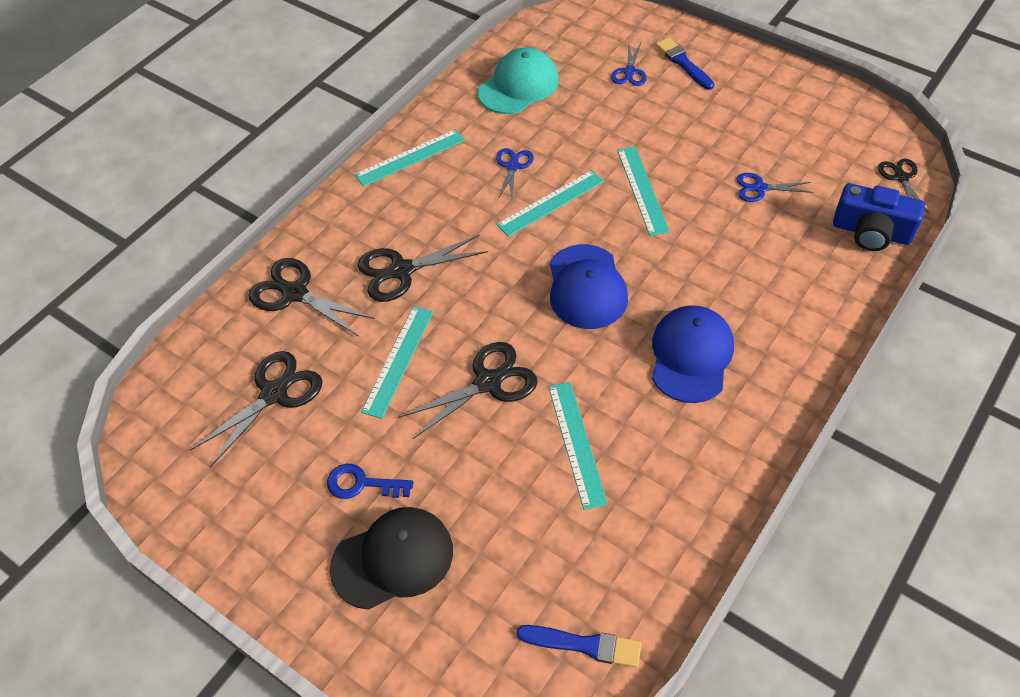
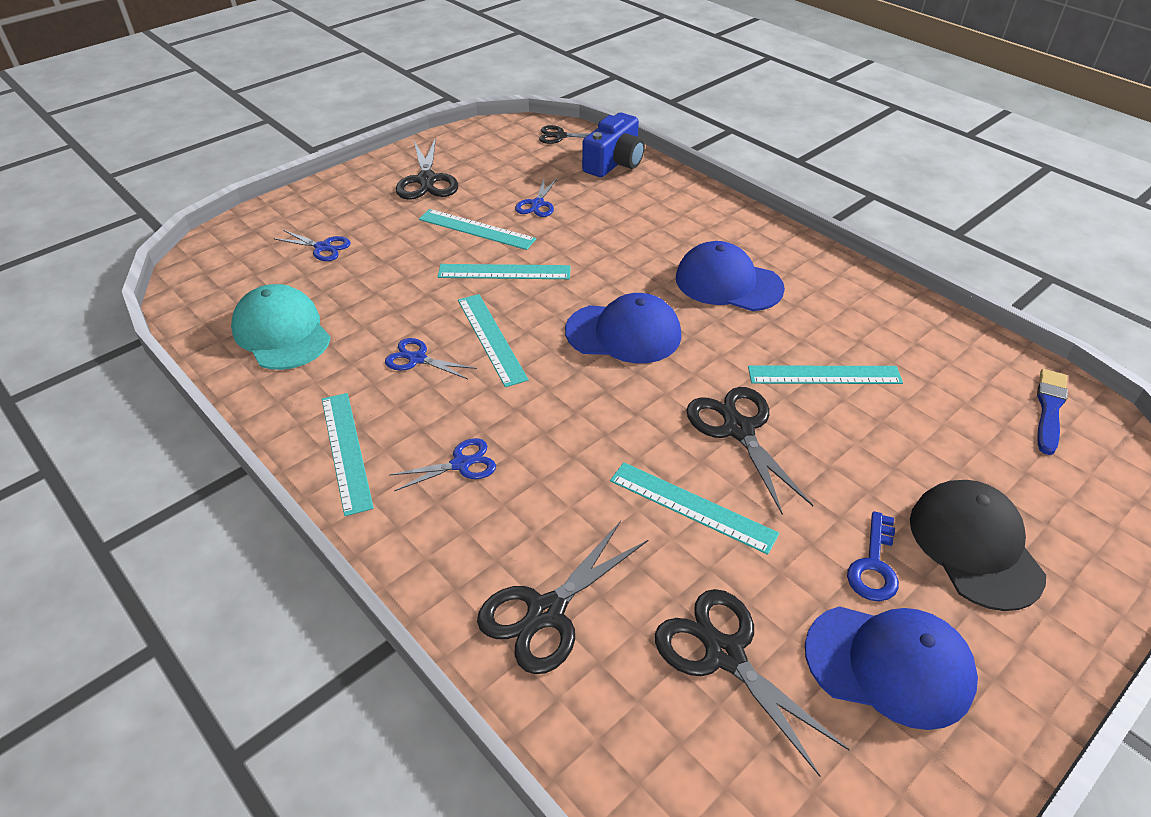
camera: 80 degrees left, 10 degrees down
black scissors [357,234,488,302] -> black scissors moved to [396,138,458,200]
blue brush [656,38,714,90] -> none
none -> blue scissors [390,438,496,491]
none -> turquoise ruler [419,209,536,250]
none -> blue cap [805,606,978,730]

